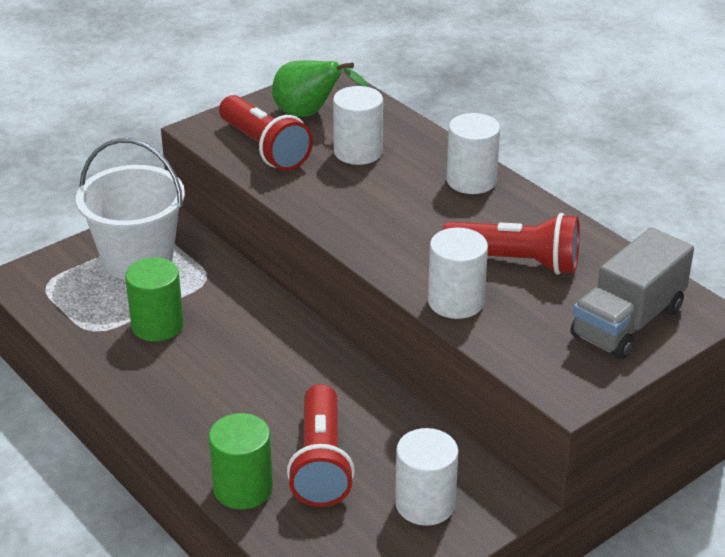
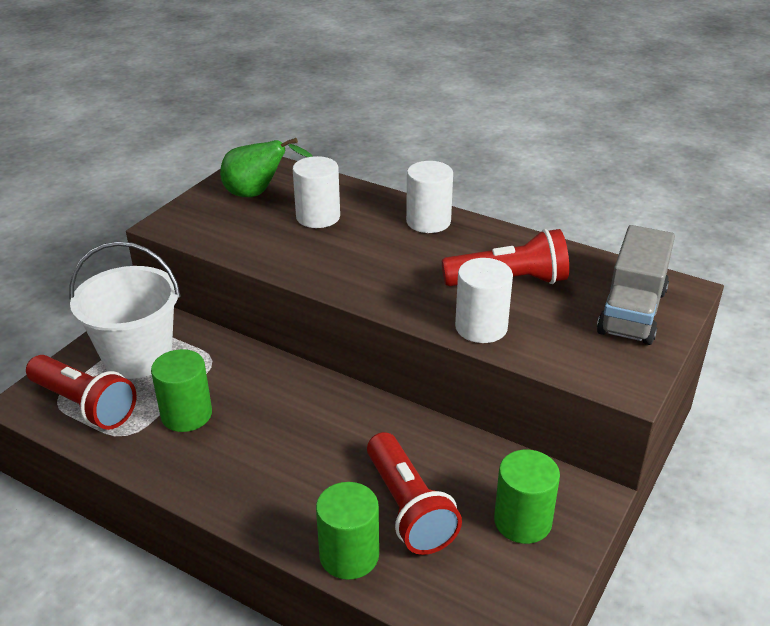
camera: 20 degrees left, 0 degrees up
red flashlight [219,95,313,171] -> red flashlight moved to [26,355,136,430]
white cylinder [395,428,458,526] -> green cylinder [494,450,560,544]

